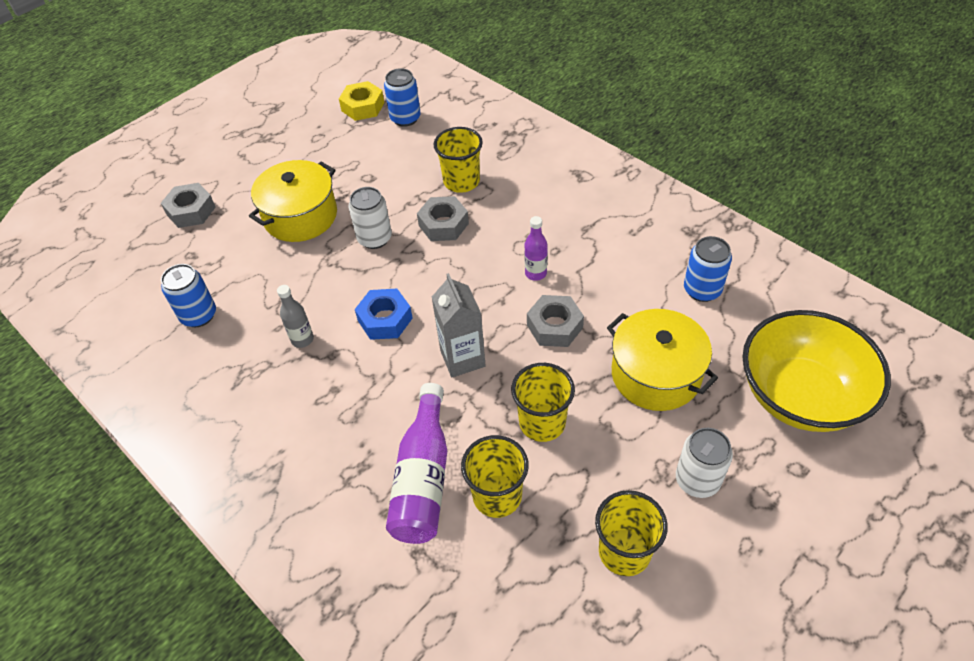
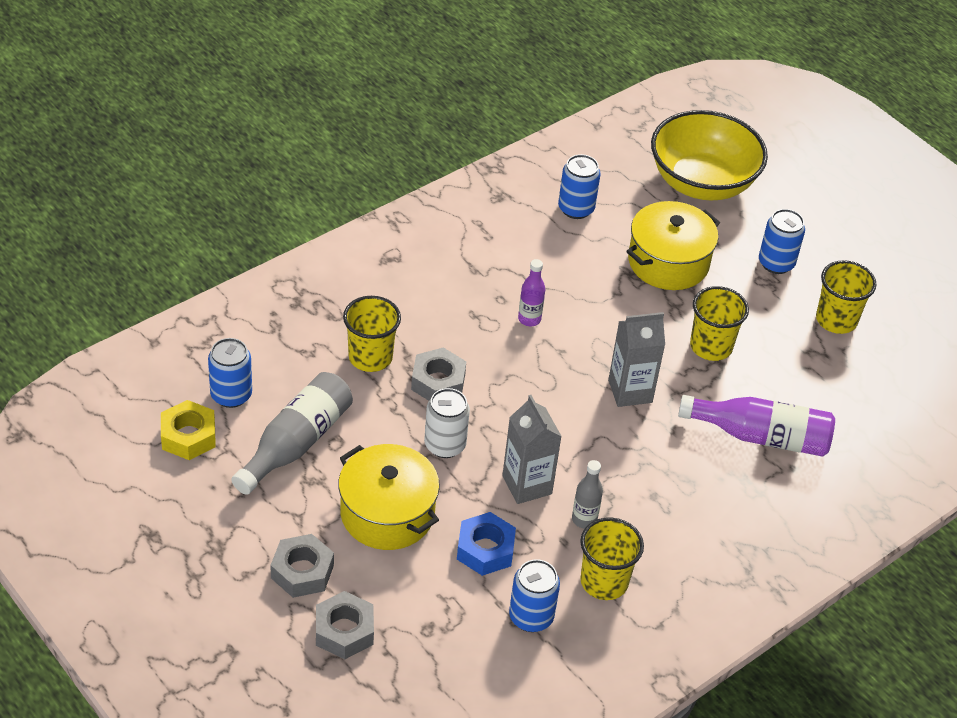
camera: 90 degrees left, 5 degrees down
blue nut [355,289,413,340] -> blue nut moved to [457,512,516,576]
yellow cup [461,435,529,518] -> yellow cup moved to [580,517,644,600]
grey nut [527,295,584,347] -> grey nut moved to [270,534,334,598]
white can [676,428,733,498] -> blue can [759,209,805,274]
none -> grey bottle [231,372,353,495]
none -> grey carton [502,395,562,504]

